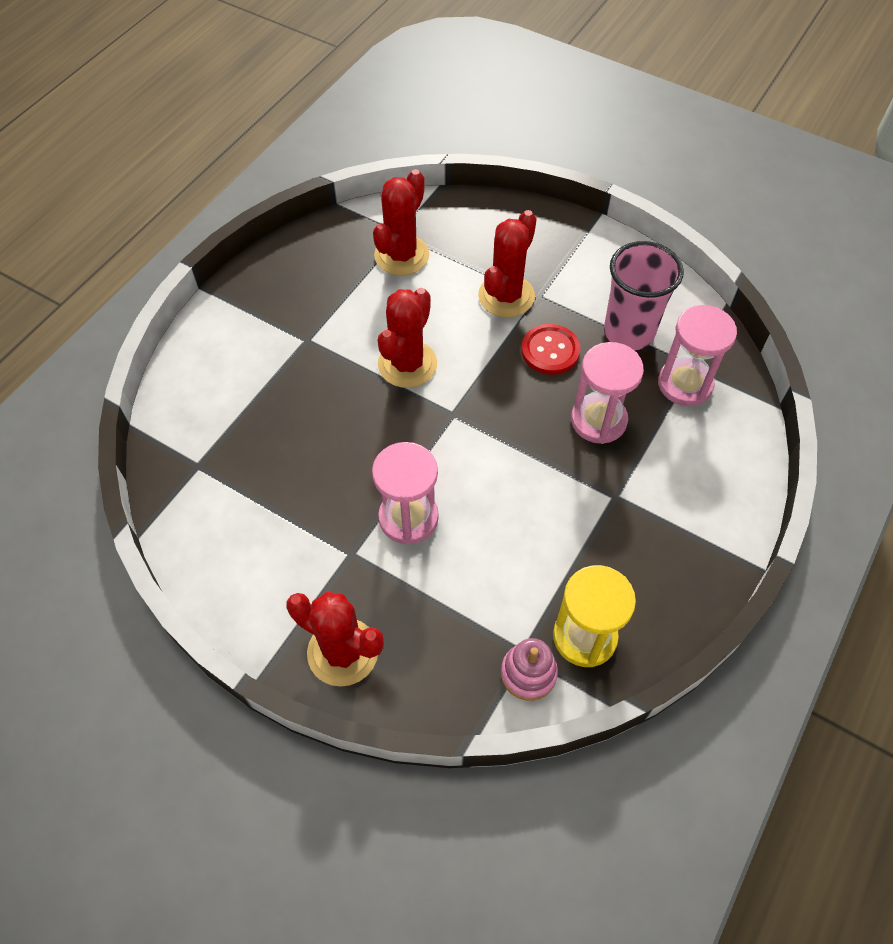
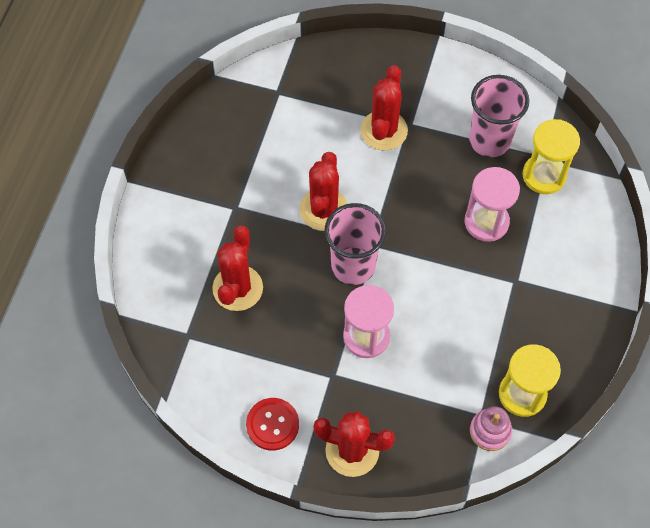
camera: 15 degrees left, 5 degrees up
red cactus [373,169,429,276] -> red cactus moved to [212,225,263,311]
red button [521,324,580,375] -> red button moved to [246,398,299,451]
pink hourglass [658,305,737,406] -> yellow hourglass [523,119,580,194]
none -> pink cup [325,203,386,285]

